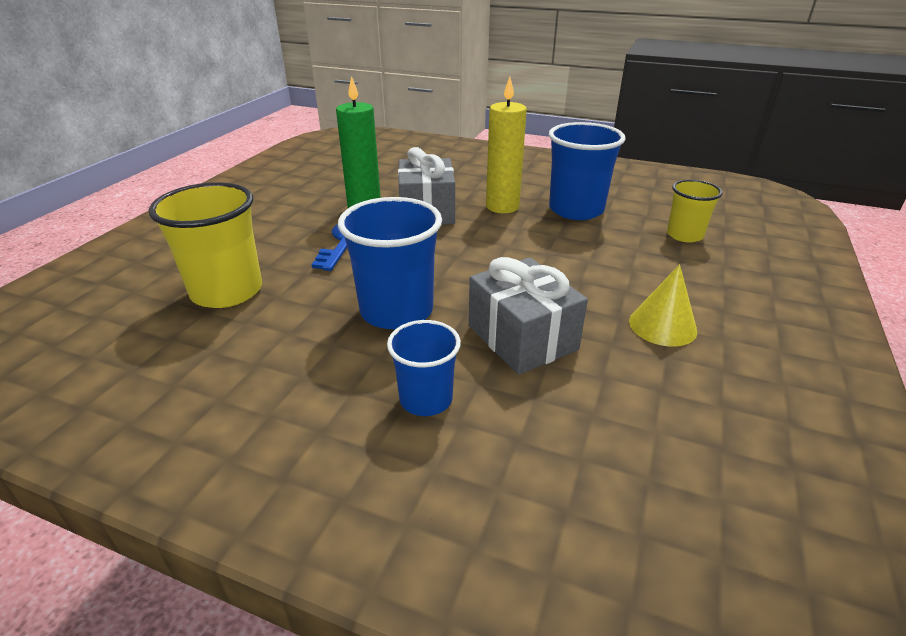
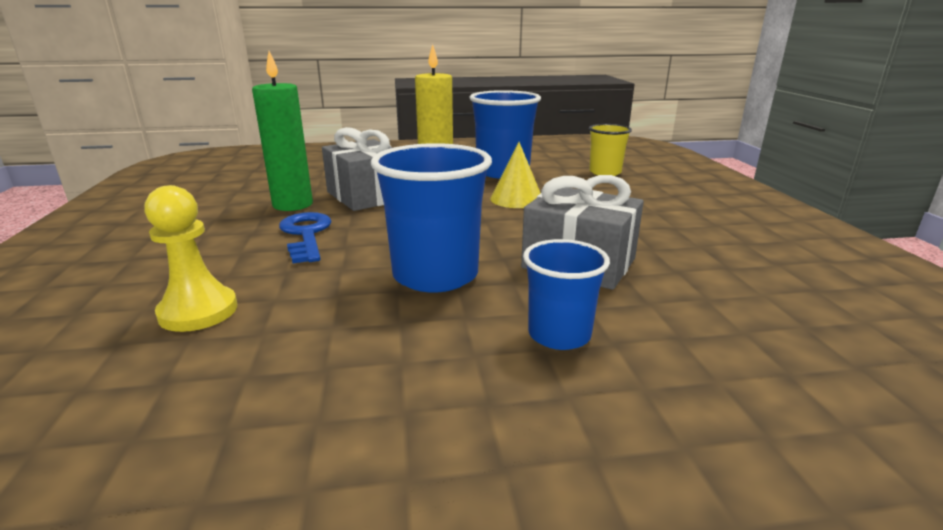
camera: 30 degrees left, 10 degrees down
yellow cup [149,182,262,308] -> yellow pawn [144,185,237,332]
yellow cone [629,264,697,347] -> yellow cone moved to [490,142,541,208]

